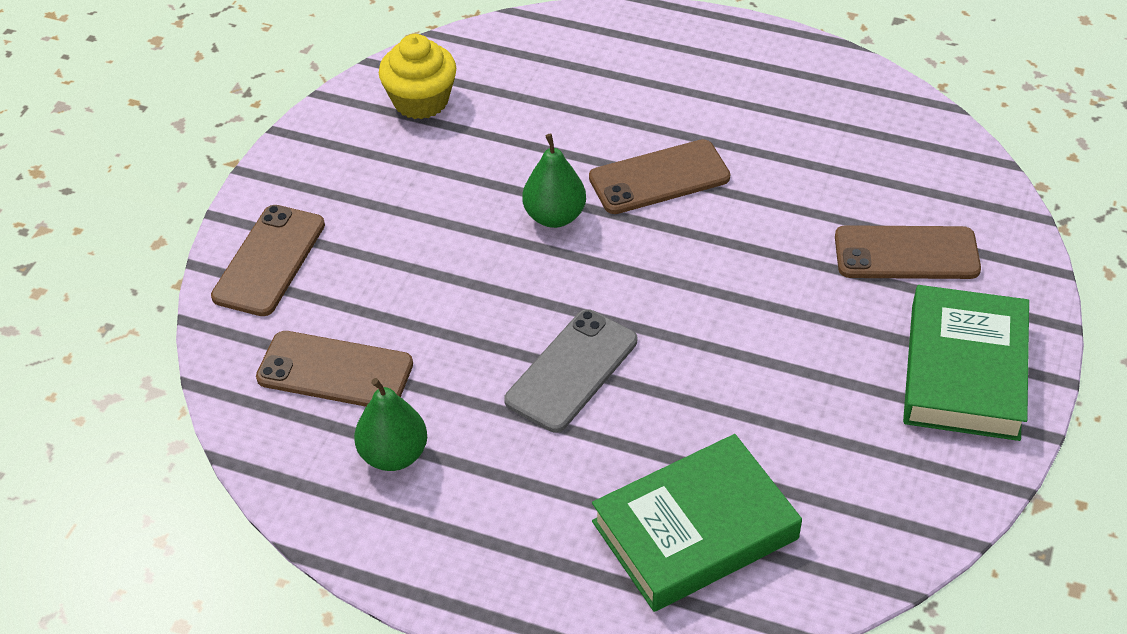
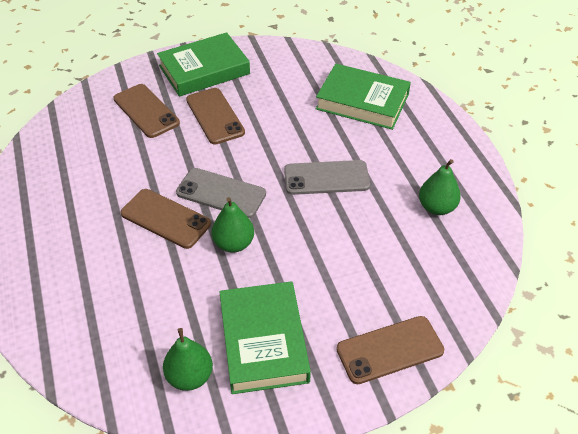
camera: 130 degrees left, 0 degrees up
brown phone [256,331,413,407] -> brown phone moved to [186,88,245,144]
yellow cupcake [379,34,456,119] -> green pear [163,328,213,391]
none -> grey phone [176,168,266,218]
none -> green book [219,281,311,394]

